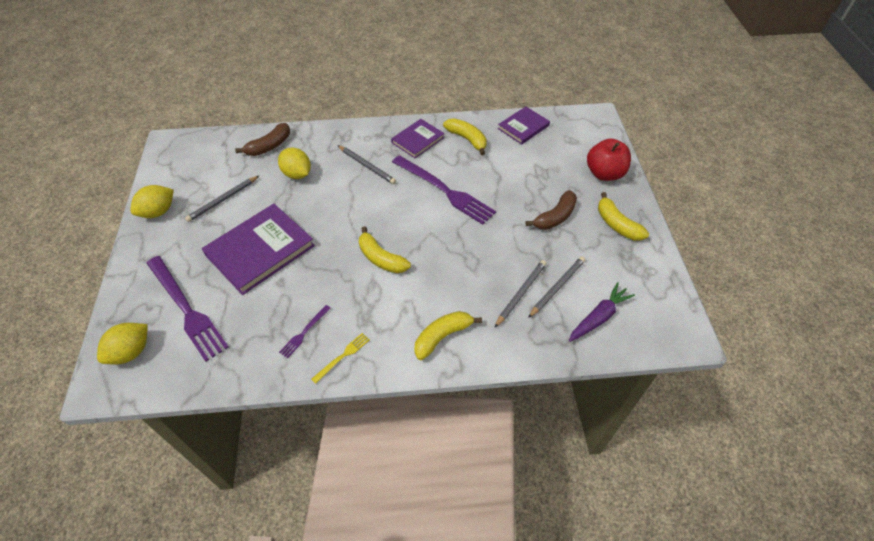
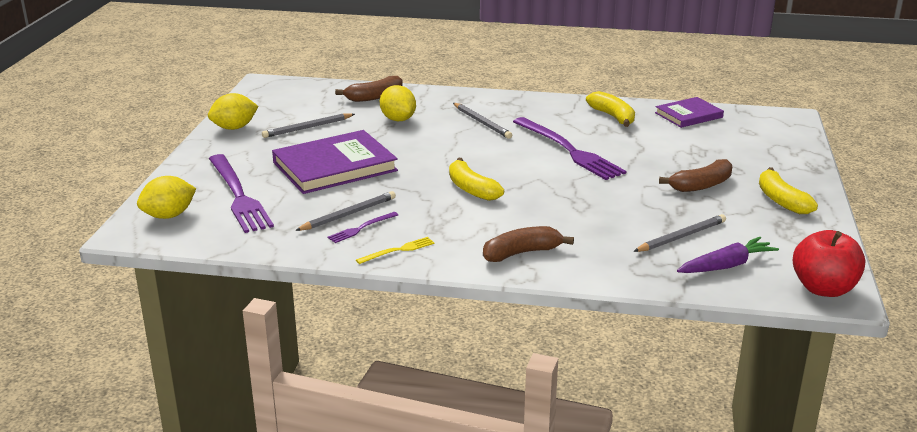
camera: 15 degrees right, 25 degrees down
purple book [391,119,444,158] -> none
yellow banana [414,311,482,360] -> brown banana [483,226,574,262]
grey pencil [494,260,547,328] -> grey pencil moved to [295,191,396,231]
red apple [587,139,631,181] -> red apple moved to [792,230,865,297]

